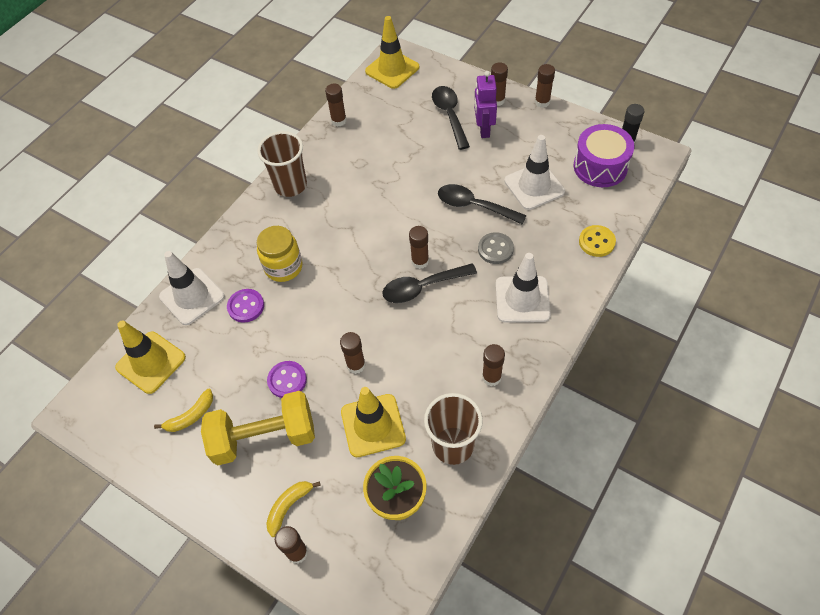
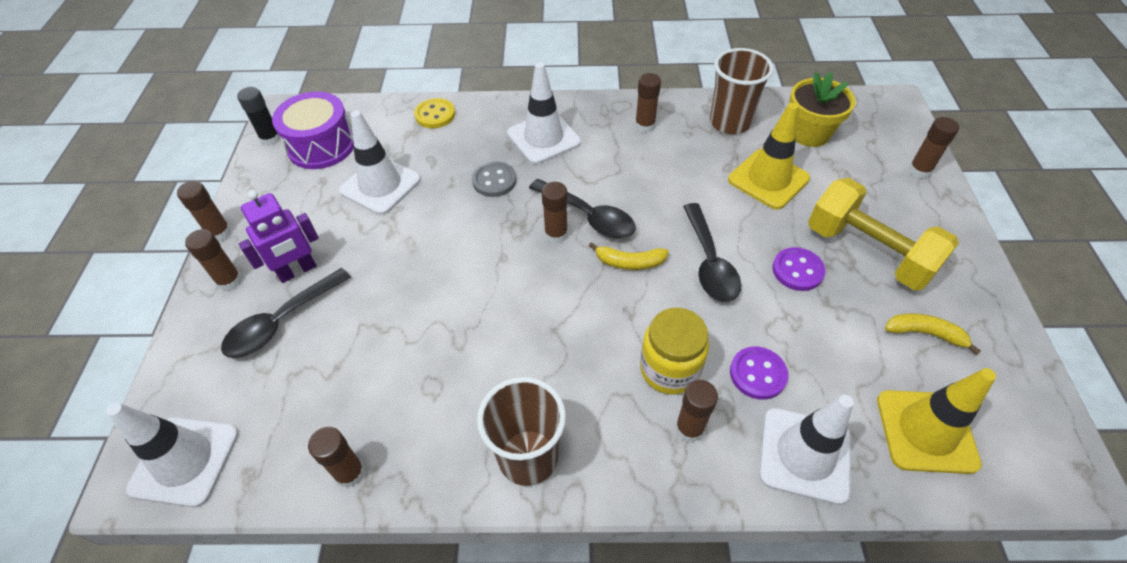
camera: 125 degrees left, 5 degrees down
yellow banana [266,481,321,537] -> yellow banana moved to [589,242,669,270]
brown glue stick [340,332,366,374] -> brown glue stick moved to [675,380,718,443]
yellow traffic cone [365,16,419,89] -> white traffic cone [107,403,239,507]
black spoon [438,184,527,225] -> black spoon moved to [683,203,741,302]

